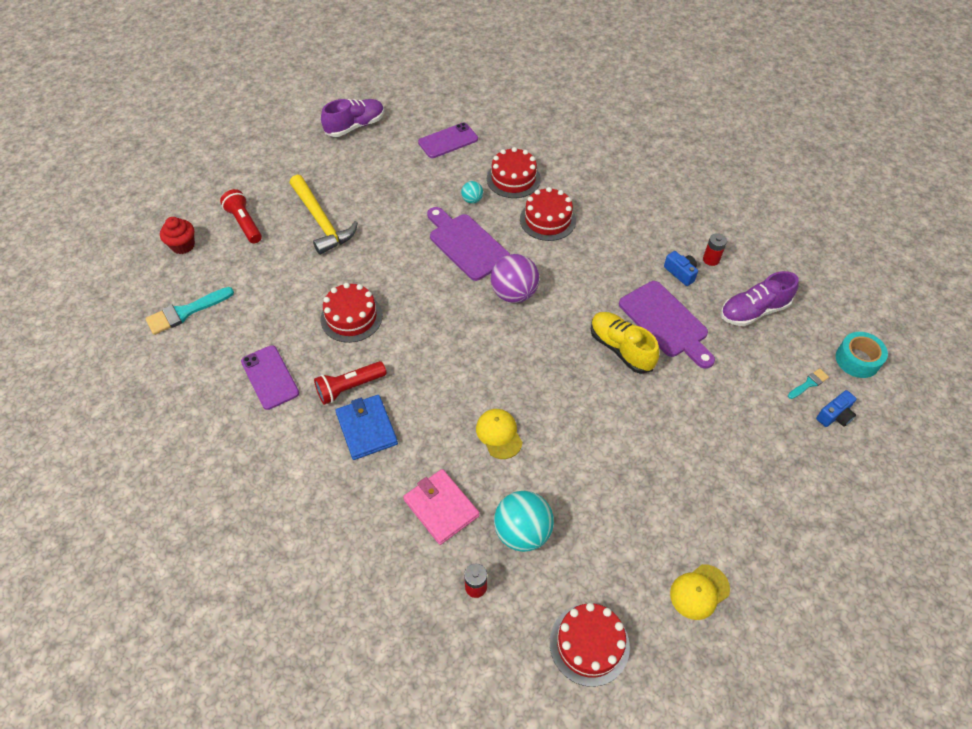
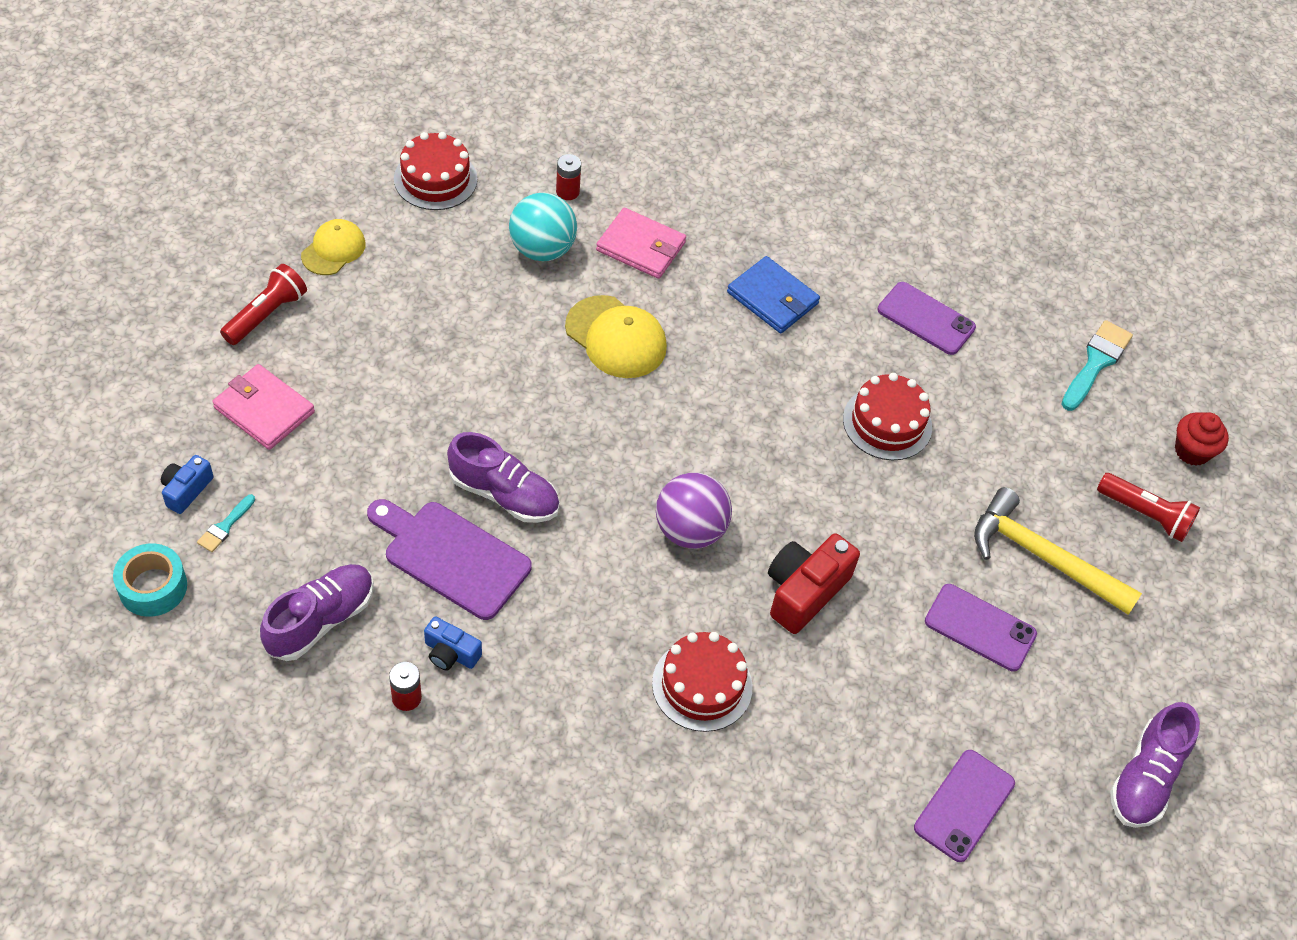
camera: 150 degrees right, 0 degrees up
red flashlight [314,361,386,405] -> red flashlight moved to [220,264,307,345]
purple cutting board [427,207,510,281] -> red camera [768,533,860,634]
turquoise ball [461,181,483,204] -> none
yellow cap [476,409,523,459] -> yellow cap [565,295,667,378], size x1.52
red cake [487,147,541,198] -> none
yellow shoe [591,312,660,374] -> purple shoe [447,432,559,523]
none -> pink wallet [212,364,315,450]
none -> purple phone [925,584,1037,671]

